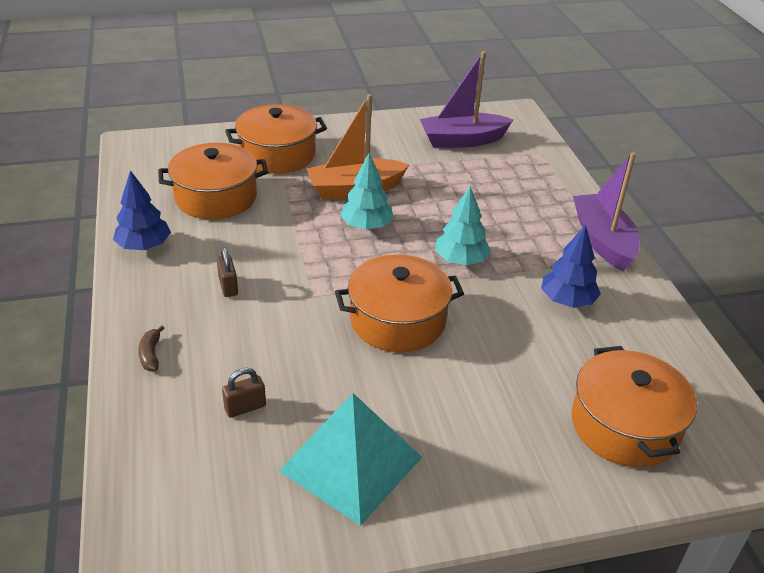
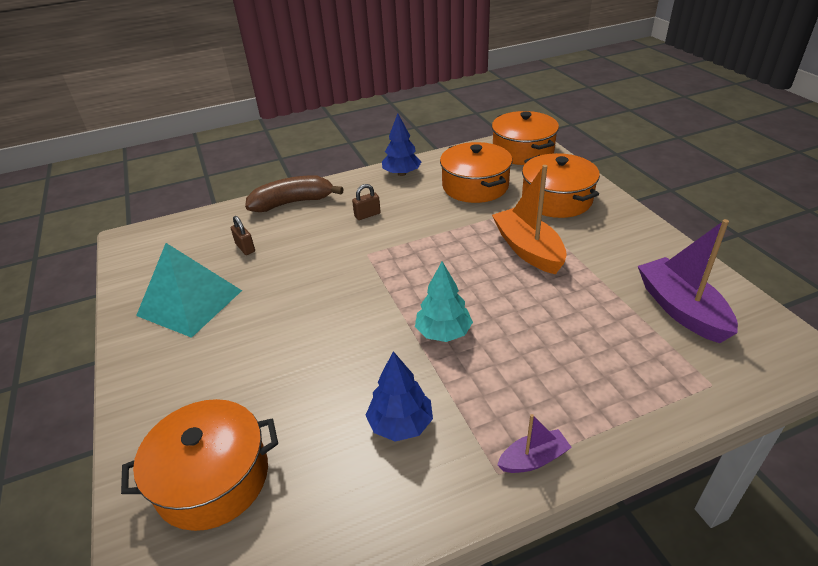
camera: 85 degrees right, 0 degrees up
brown banana [138,325,164,371] -> brown banana [245,175,343,212], size x2.36
orange pot [335,254,464,352] -> orange pot moved to [492,111,559,165]
turquoise tree [340,153,394,230] -> none
purple boat [573,152,640,271] -> purple boat [497,414,572,473], size x0.53

